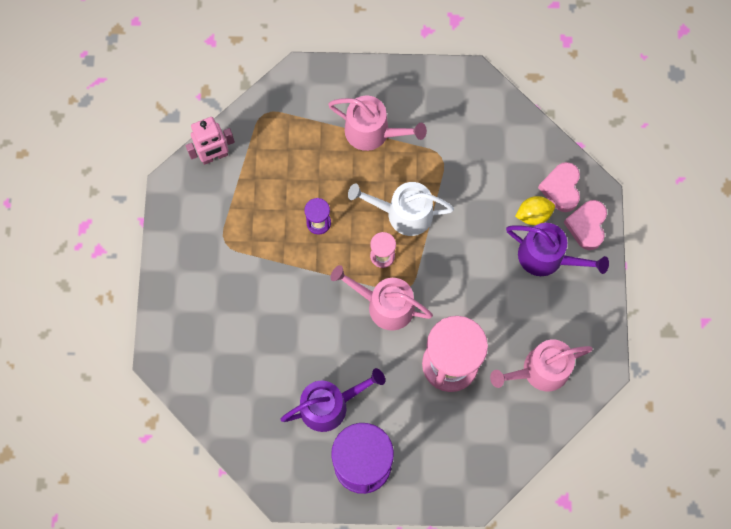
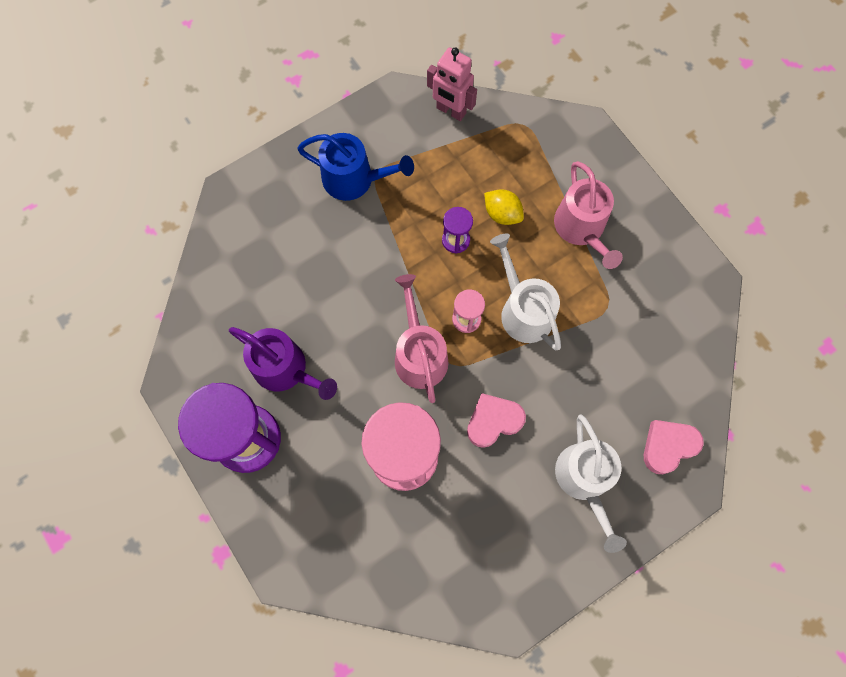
camera: 55 degrees right, 0 degrees up
pink watering can [490,340,593,391] -> none
purple watering can [506,223,609,276] -> white watering can [555,414,627,553]
yellow lemon [515,196,555,225] -> yellow lemon moved to [484,189,524,225]
pink heart [564,200,607,250] -> pink heart moved to [467,393,526,448]
none -> blue watering can [297,133,414,201]

